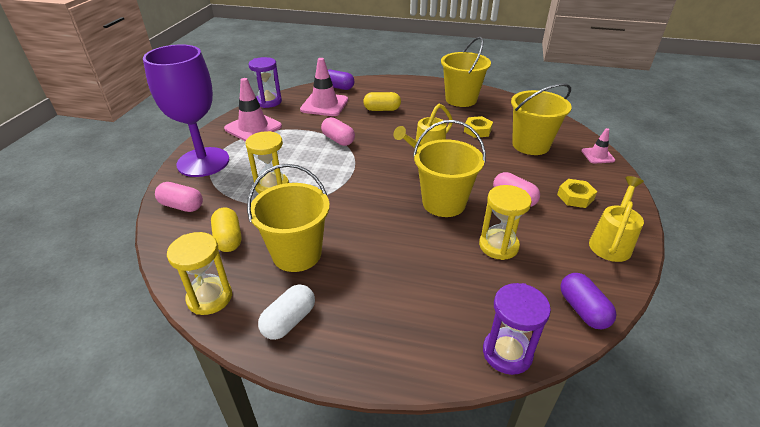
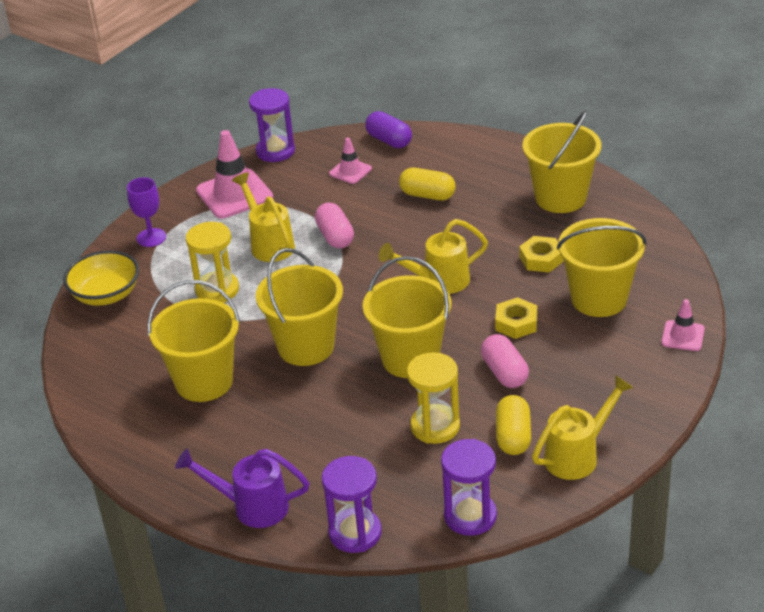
camera: 25 degrees right, 0 degrees up
purple goblet [143,44,229,177] -> purple goblet [127,177,166,247], size x0.44
pink capsule [155,182,203,212] -> yellow bowl [63,250,139,306]
yellow hourglass [167,232,232,315] -> none
yellow capsule [211,207,241,252] -> yellow capsule moved to [496,395,531,455]
white capsule [258,285,315,340] -> none
pink traffic cone [300,58,348,116] -> pink traffic cone [329,137,372,184], size x0.54
yellow nut [557,179,597,208] -> yellow nut moved to [495,297,537,339]
purple capsule [560,273,617,329] -> purple hourglass [441,439,497,536]
none -> purple watering can [175,449,310,528]
none -> yellow watering can [232,172,295,262]
none -> yellow bucket [256,248,343,366]

